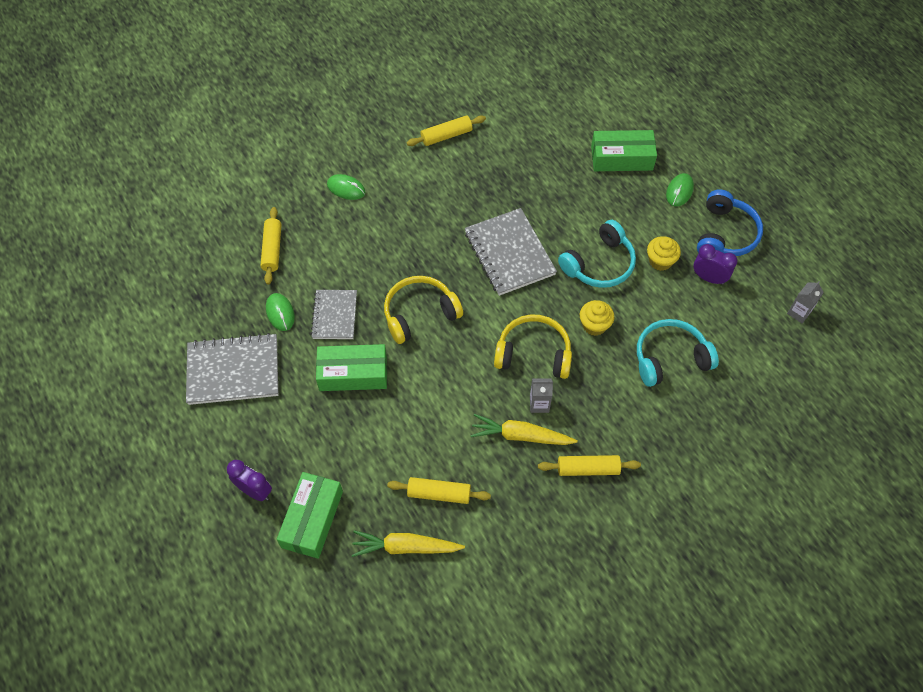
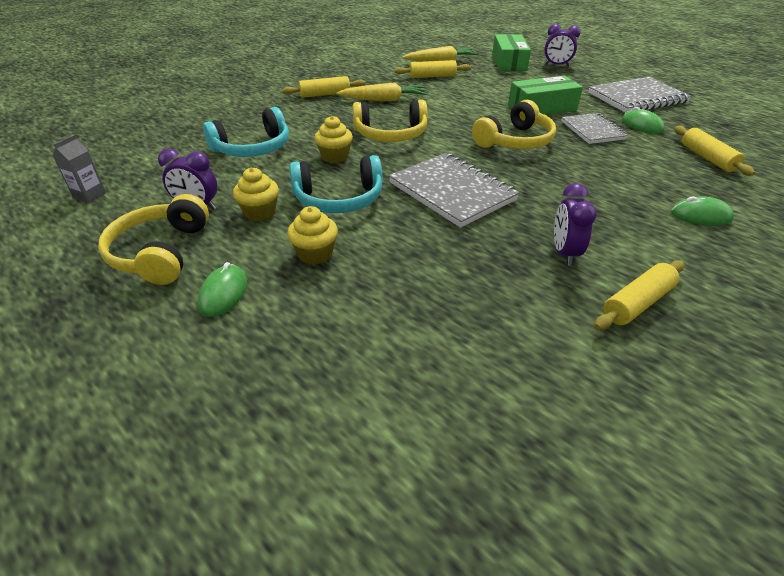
camera: 165 degrees right, 20 degrees down
grey carton [530,378,553,413] -> none
turquoise headphones [558,220,636,288] -> turquoise headphones turned 135 degrees counterclockwise [290,155,383,213]
green box [591,130,657,171] -> none
blue headphones [697,189,763,256] -> yellow headphones [98,194,209,285]
none -> yellow cupcake [287,206,338,265]
none -> purple clock [554,183,597,266]

